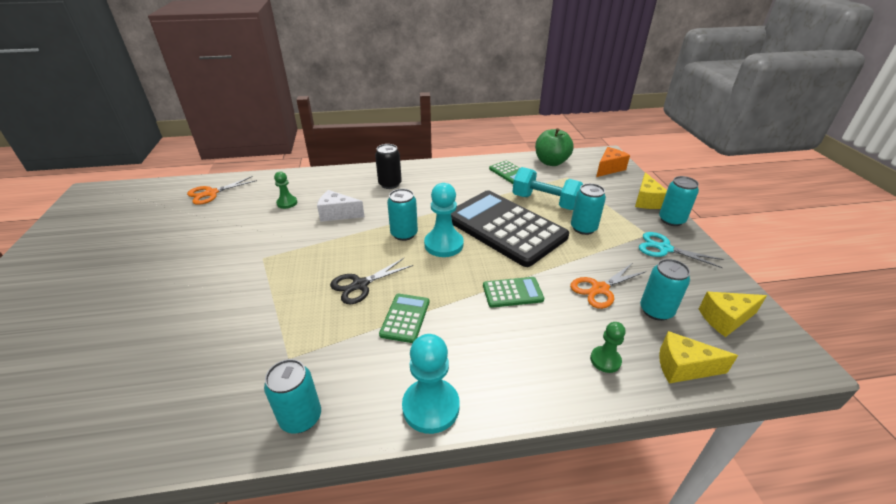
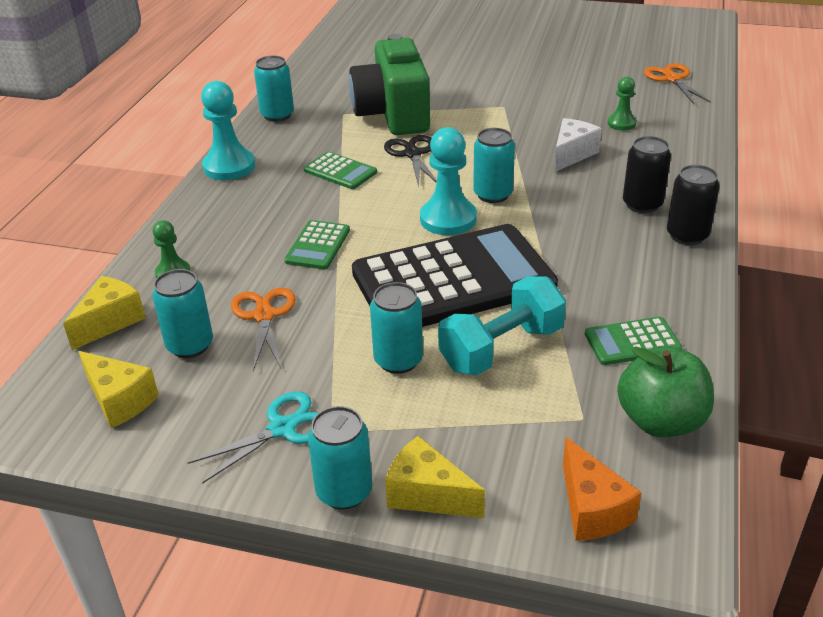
camera: 115 degrees right, 0 degrees up
yellow cheese [699,292,767,337] -> yellow cheese turned 120 degrees clockwise [78,351,159,428]
none -> green camera [349,34,430,135]
none -> black can [667,165,720,245]

